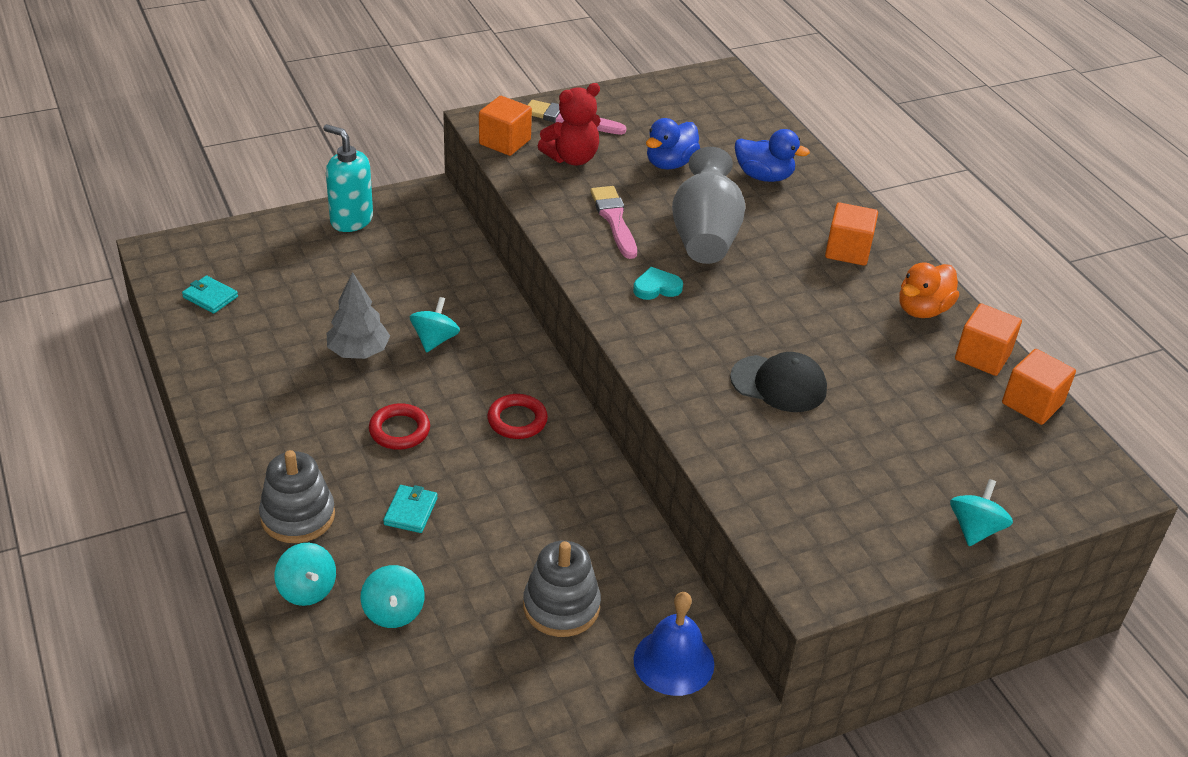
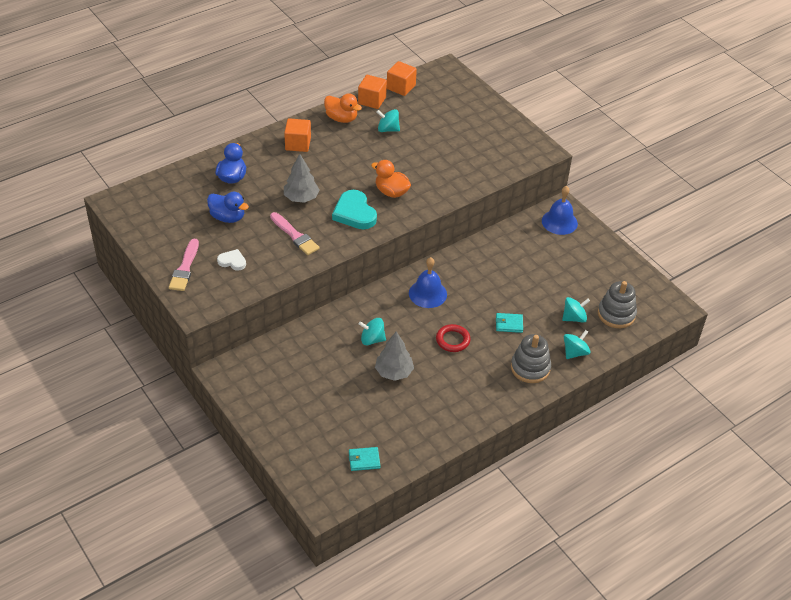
camera: 100 degrees left, 5 degrees up
turquoise wallet [182,276,238,314] -> turquoise wallet turned 60 degrees clockwise [349,447,380,471]
turquoise soap dispenser [323,124,373,232] -> none
orange cube [479,96,532,156] -> none
red ring [487,394,548,439] -> blue bell [409,257,447,308]
grey stacking toy [523,541,601,637] -> grey stacking toy moved to [598,281,637,328]
red teddy bear [538,83,601,165] -> white heart [217,249,246,271]
pink brush [590,186,637,259] -> pink brush turned 105 degrees counterclockwise [270,212,320,255]
turquoise heart [633,267,683,300] -> turquoise heart [332,190,377,229], size x1.81
grey vase [672,147,746,264] -> grey tree [284,154,319,203]
black cap [730,352,827,412] -> none
turquoise spinning top [950,479,1013,546] -> turquoise spinning top moved to [376,109,400,132]
none -> orange duck [371,160,411,198]

